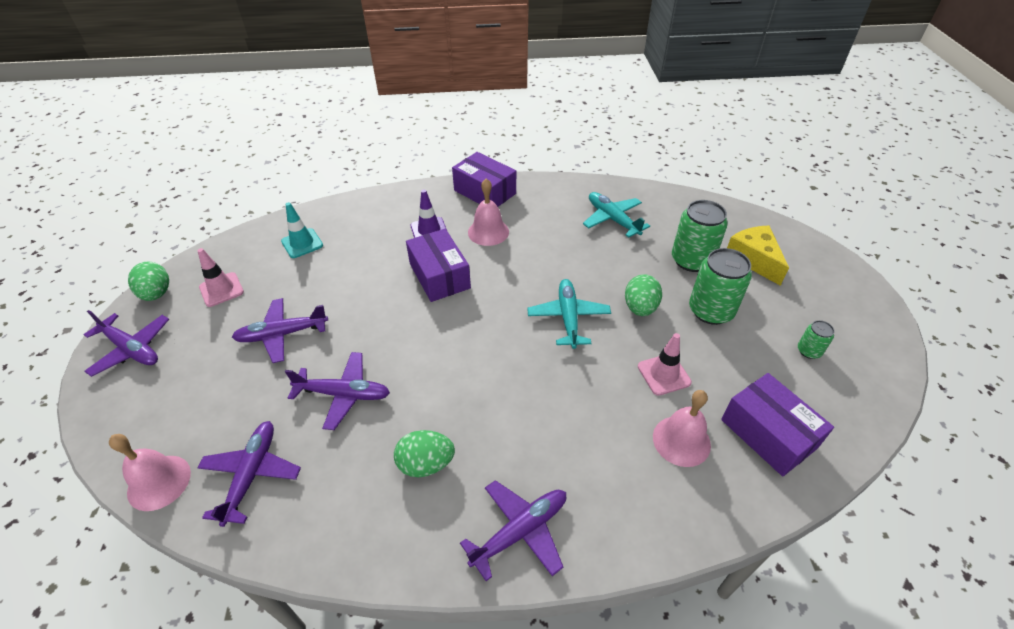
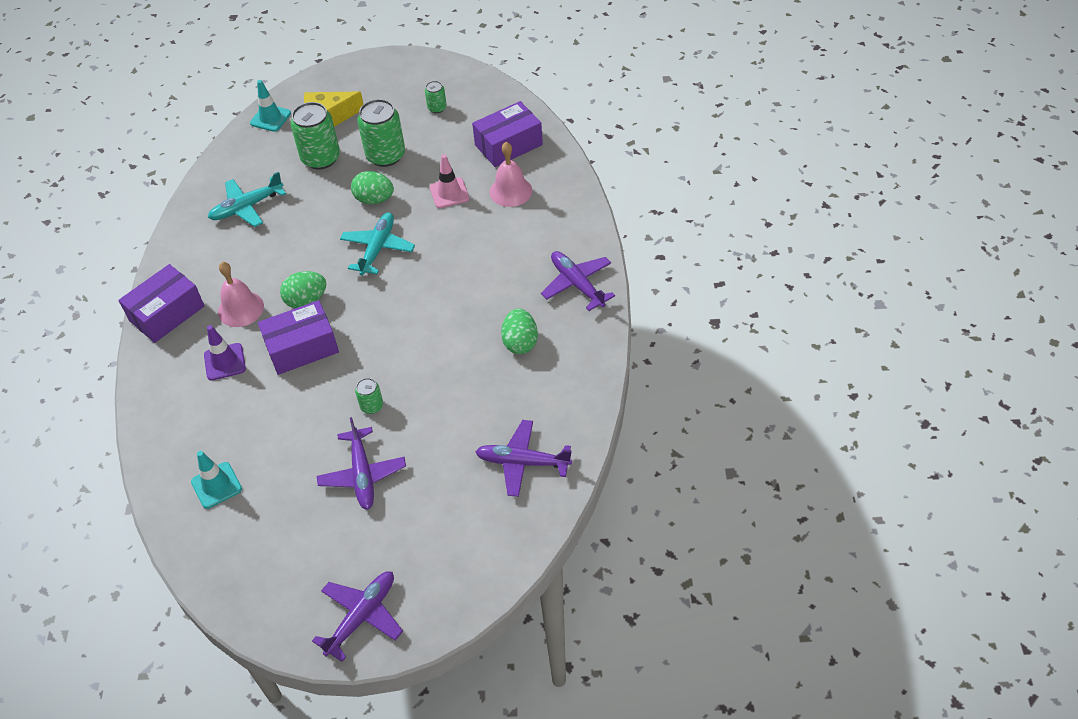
camera: 85 degrees left, 5 degrees up
pink bell [109,434,191,511] -> none
green egg [128,262,169,301] -> green egg moved to [280,271,326,308]
pink traffic cone [197,248,244,307] -> none
purple plane [285,352,390,430] -> none
turquoise plane [527,279,611,349] -> turquoise plane turned 105 degrees clockwise [340,212,415,275]
none -> turquoise traffic cone [250,80,291,132]
none -> green can [355,378,383,414]

